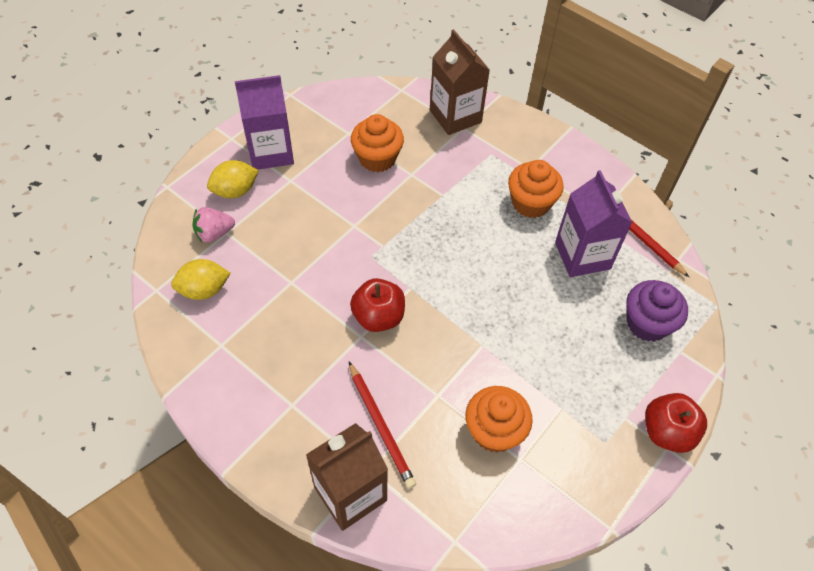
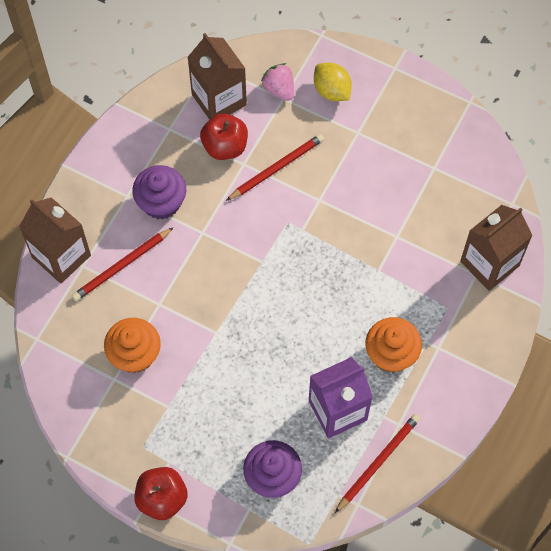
camera: 80 degrees right, 10 degrees up
yellow lemon [171,259,230,300] -> brown carton [187,33,247,120]
purple carton [235,75,294,170] -> none
red apple [350,278,405,332] -> red apple moved to [200,113,248,160]
orange cupcake [351,114,404,172] -> none
none -> purple cupcake [132,165,186,220]
none -> red pencil [226,134,324,201]

